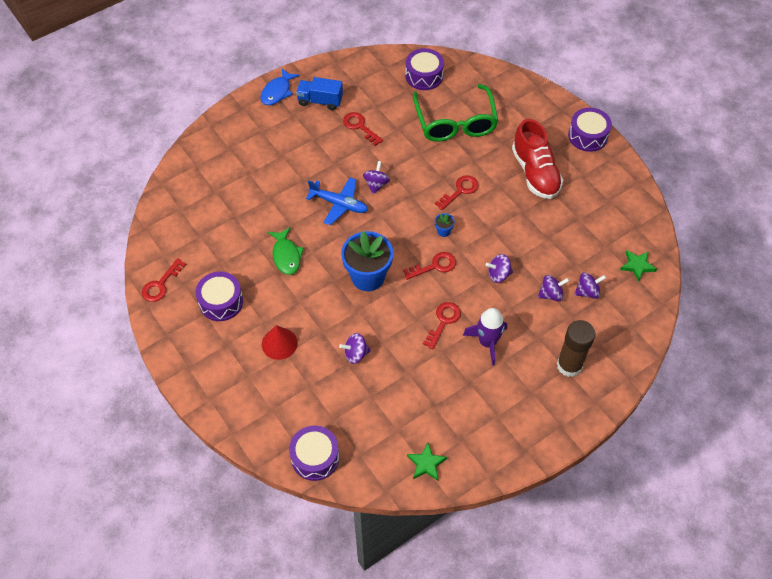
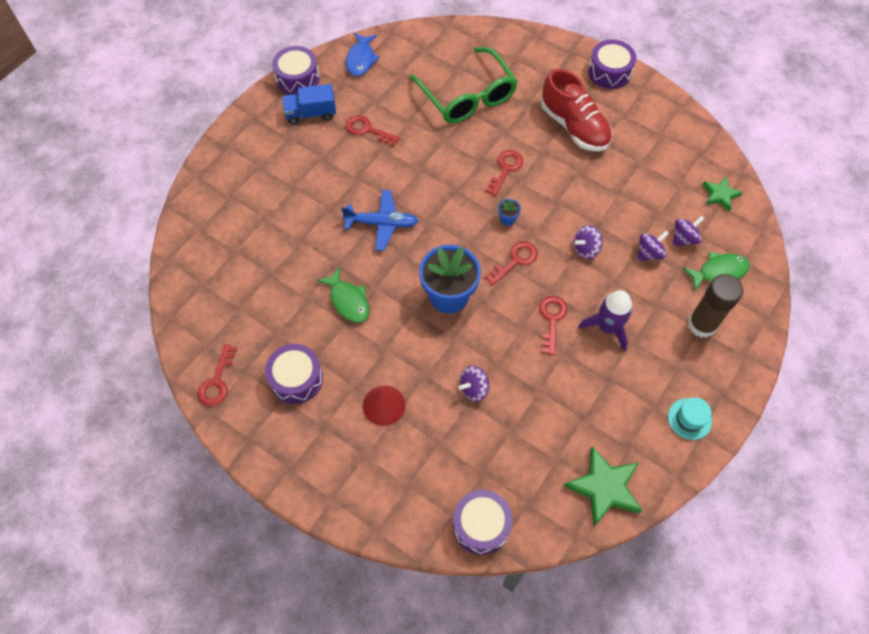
camera: 20 degrees left, 5 degrees up
blue fish [261,68,300,105] -> blue fish moved to [346,33,380,76]
purple spinning top [363,161,390,194] -> none
purple drum [406,48,444,90] -> purple drum moved to [272,46,320,95]
green star [407,443,447,481] -> green star [564,446,643,526], size x1.68
none -> turquoise hat [668,397,712,440]
none -> green fish [683,252,750,291]

